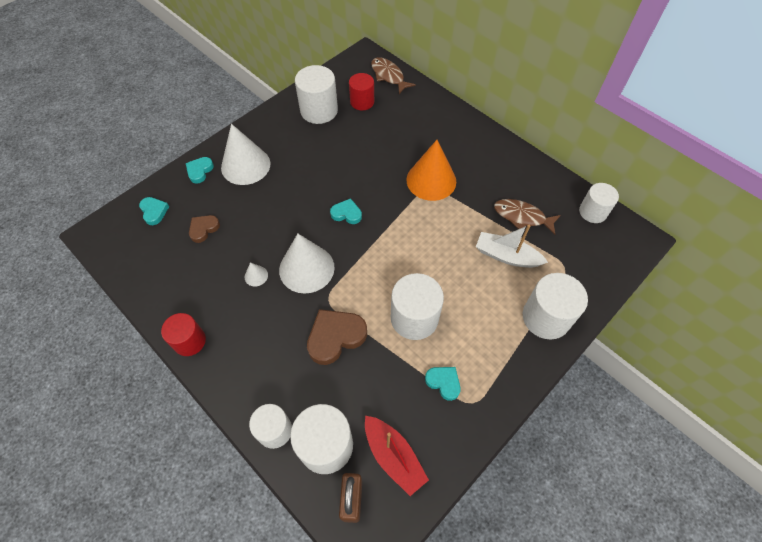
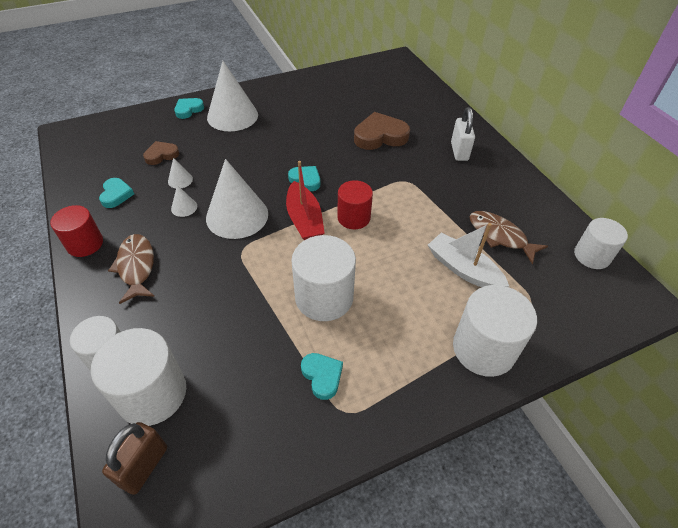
camera: 20 degrees right, 10 degrees down
turquoise heart [139,197,169,225] -> turquoise heart moved to [99,178,134,208]
white cylinder [295,65,338,124] -> none
brown heart [307,309,367,365] -> brown heart moved to [354,112,410,150]
red cylinder [349,73,374,110] -> red cylinder moved to [337,180,373,229]
red boat [365,416,429,496] -> red boat moved to [286,161,324,240]
brown fish [371,57,416,94] -> brown fish moved to [108,234,155,304]
orange cone [406,140,456,201] -> none
none -> white cone [168,158,193,188]
none -> white padlock [451,107,475,161]

